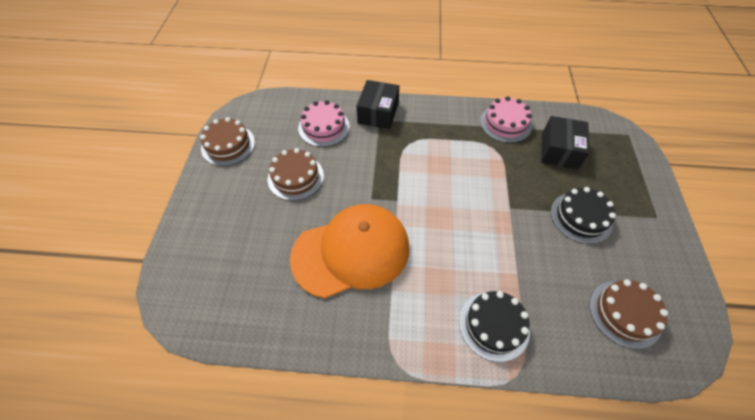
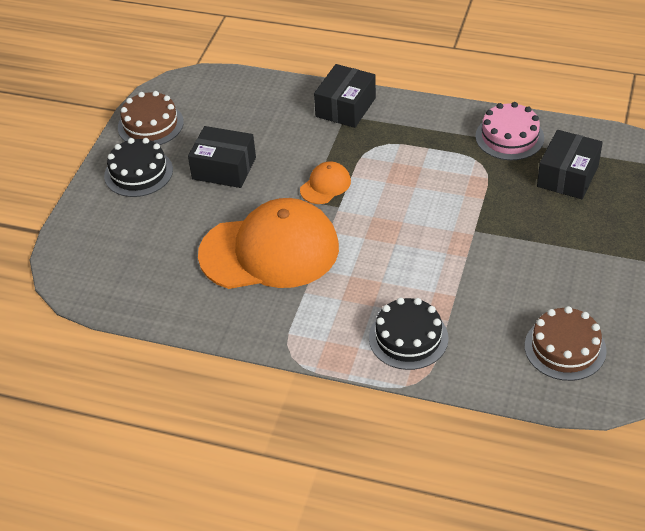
camera: 15 degrees right, 10 degrees down
brown cake [268,148,324,201] -> black box [188,126,256,188]
pink cake [298,100,350,147] -> none
black cake [551,187,616,244] -> black cake moved to [104,138,173,197]
none -> orange cap [300,161,351,204]

